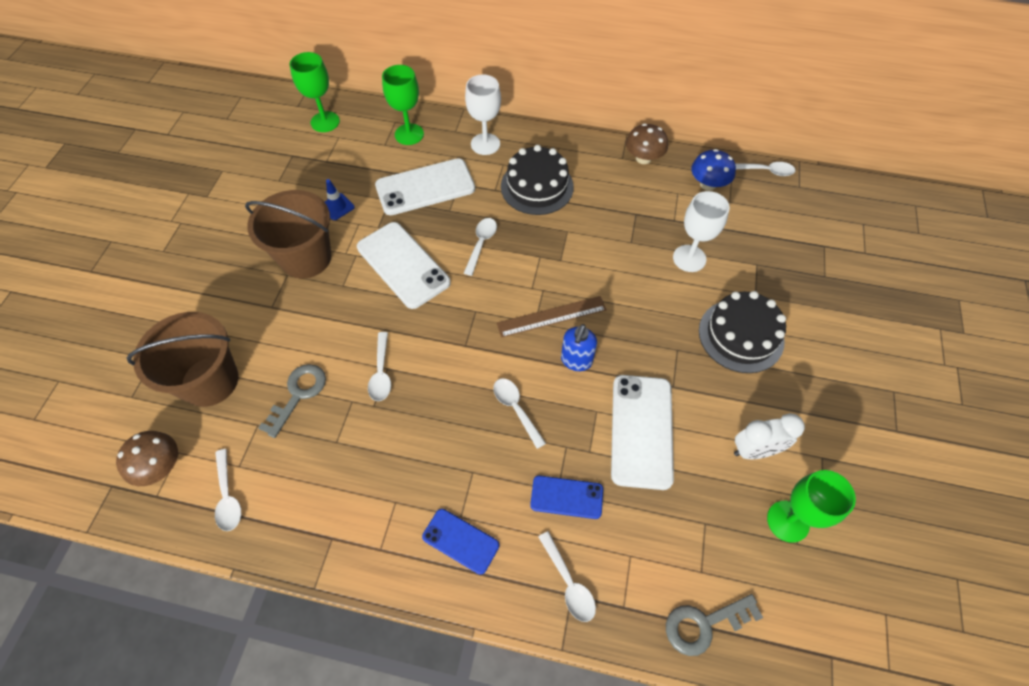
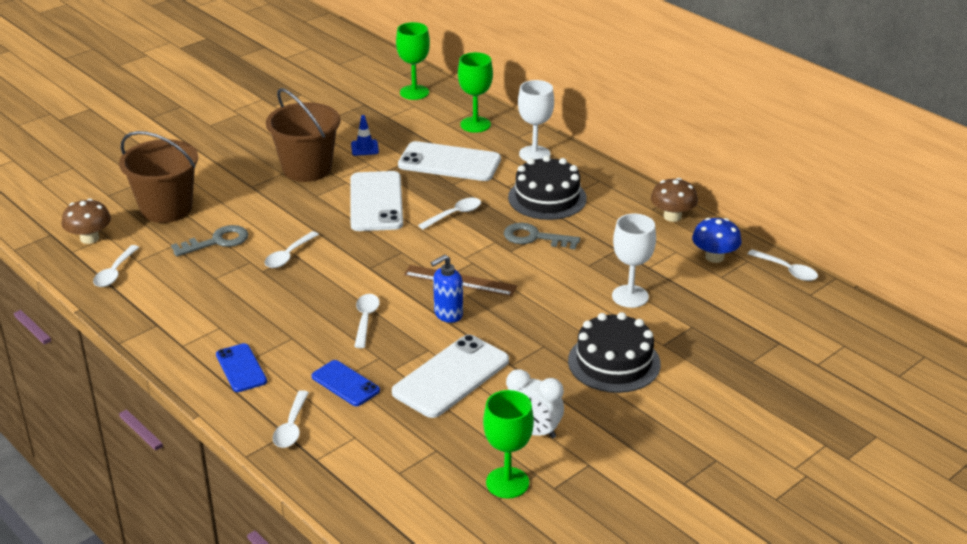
camera: 35 degrees right, 25 degrees down
grey key [666,594,763,656] -> grey key moved to [504,223,580,249]

